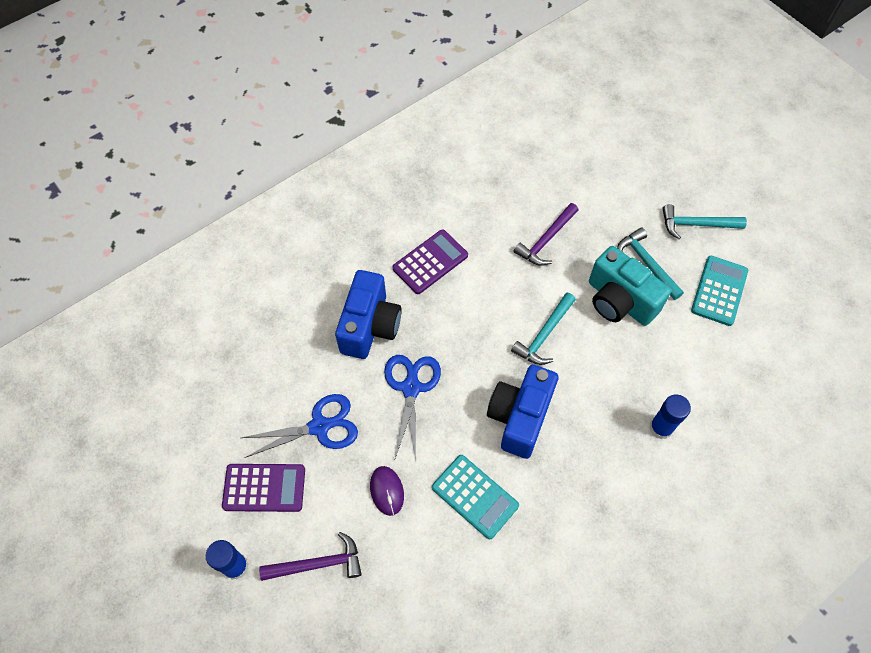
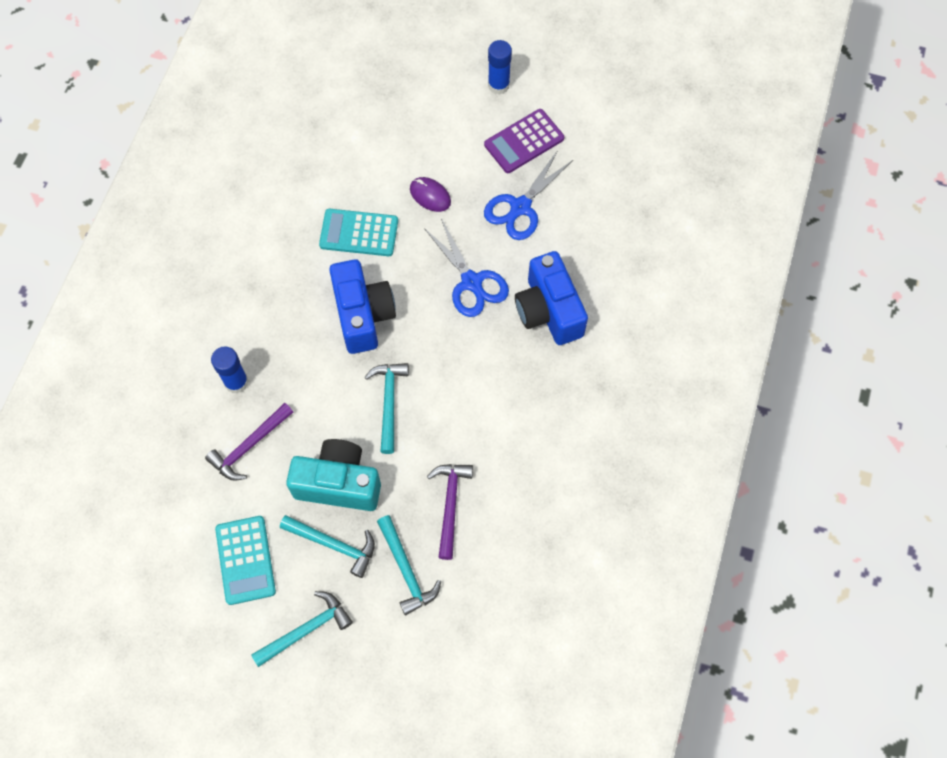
camera: 145 degrees right, 5 degrees up
purple hammer [259,532,362,581] -> purple hammer moved to [205,403,293,481]
purple calculator [392,229,468,294] -> none
none -> turquoise hammer [377,515,441,615]

